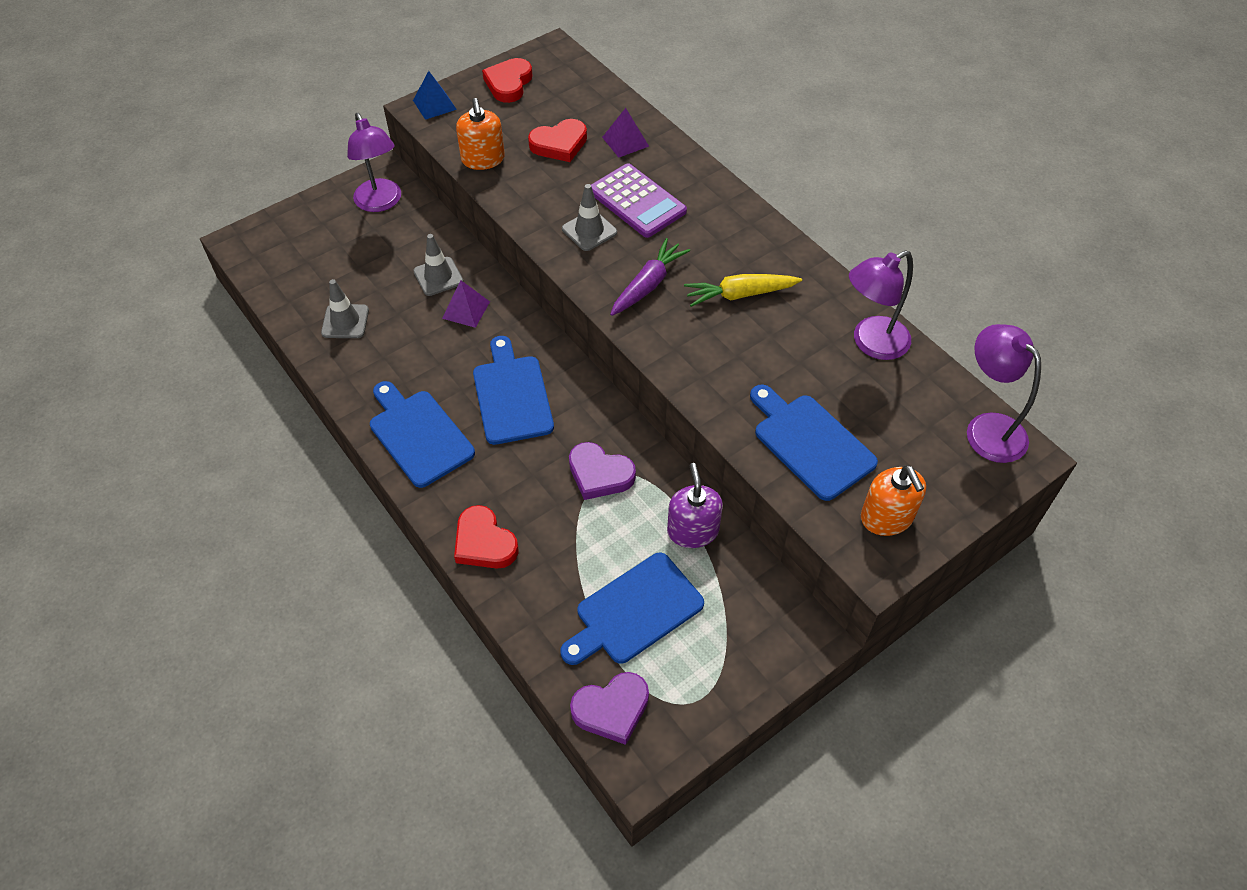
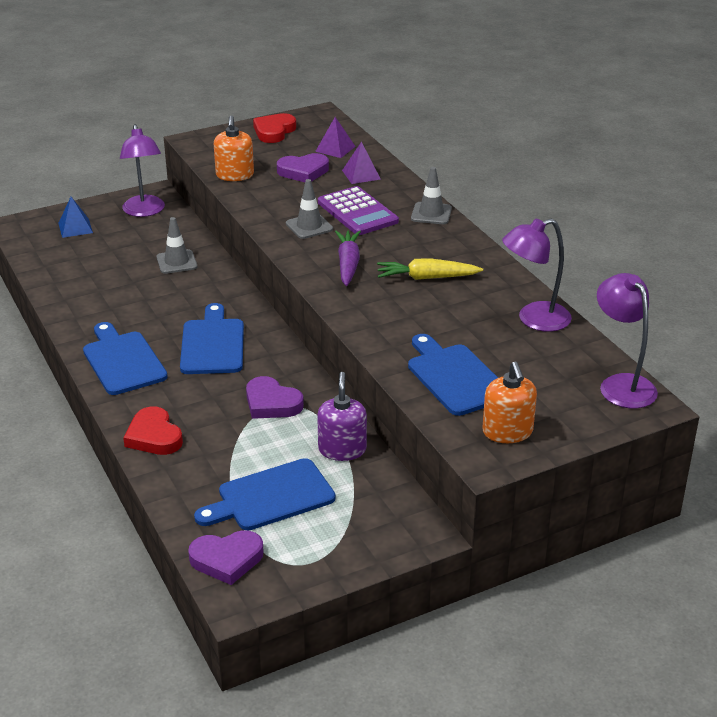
camera: 10 degrees right, 20 degrees down
grey traffic cone [321,279,369,338] -> grey traffic cone moved to [411,167,452,224]
blue pyramid [413,71,457,120] -> blue pyramid moved to [58,197,93,238]
purple pyramid [442,280,490,328] -> purple pyramid moved to [315,117,356,158]
red heart [528,119,587,162] -> purple heart [277,153,329,182]
purple carrot [610,238,690,316] -> purple carrot turned 45 degrees counterclockwise [335,230,361,286]

